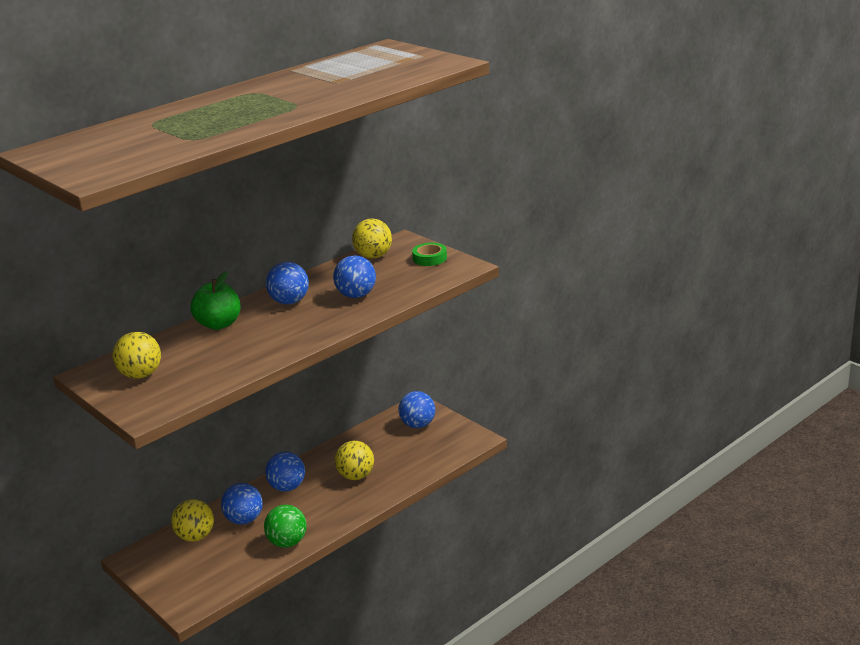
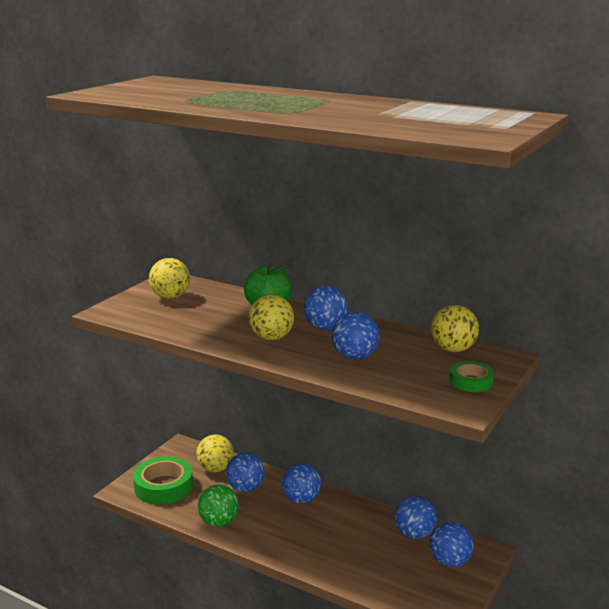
camera: 70 degrees right, 5 degrees down
yellow ball [335,441,374,480] -> yellow ball moved to [249,295,294,340]
none -> green tape [133,457,193,504]
none -> blue ball [395,496,437,539]

